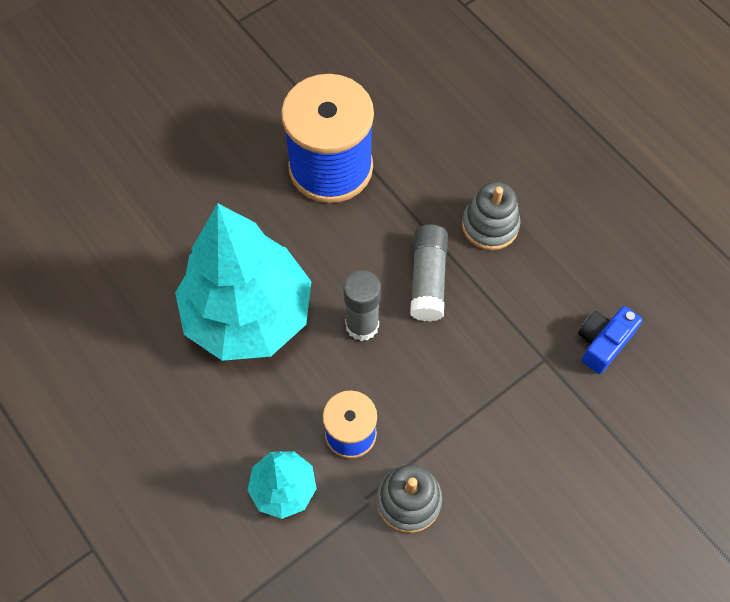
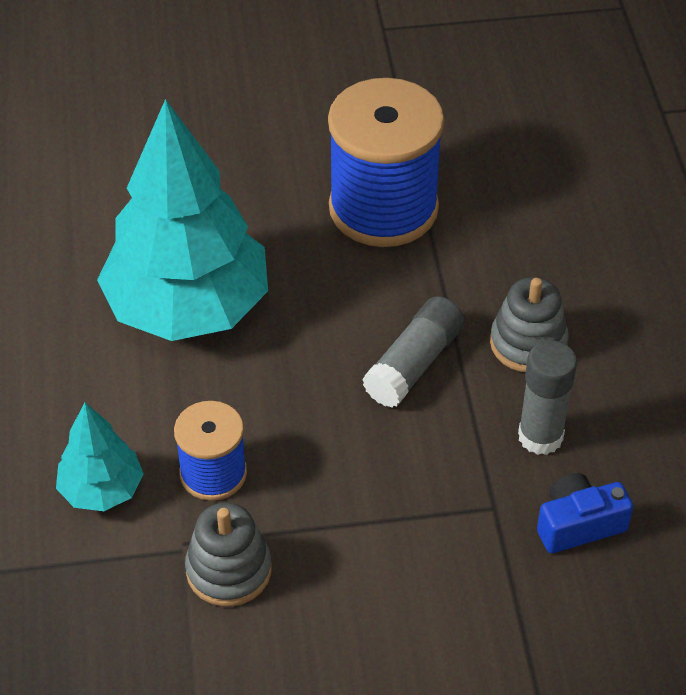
camera: 30 degrees right, 15 degrees down
grey glue stick [343,270,381,341] -> grey glue stick moved to [518,340,577,455]

